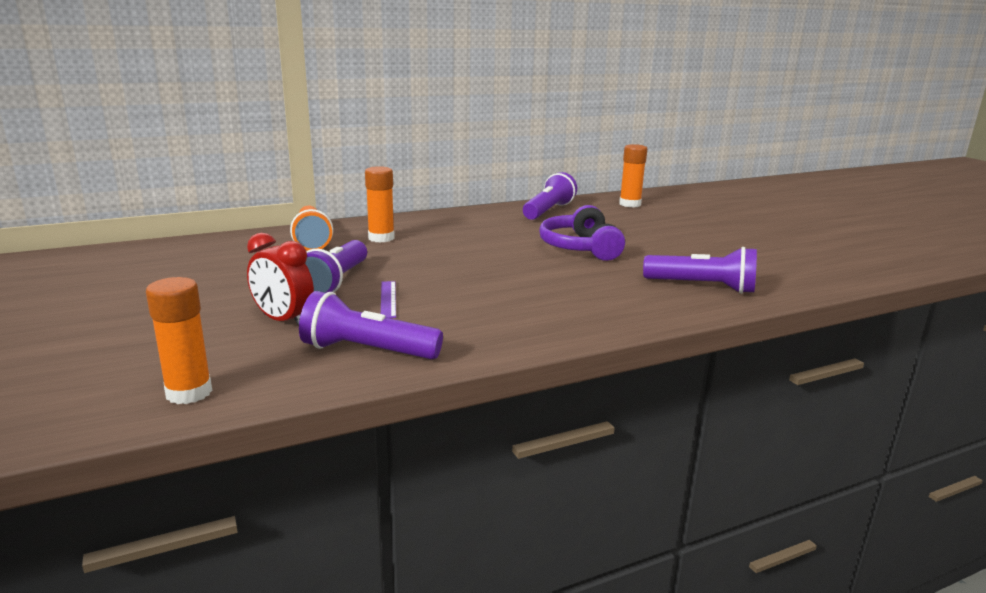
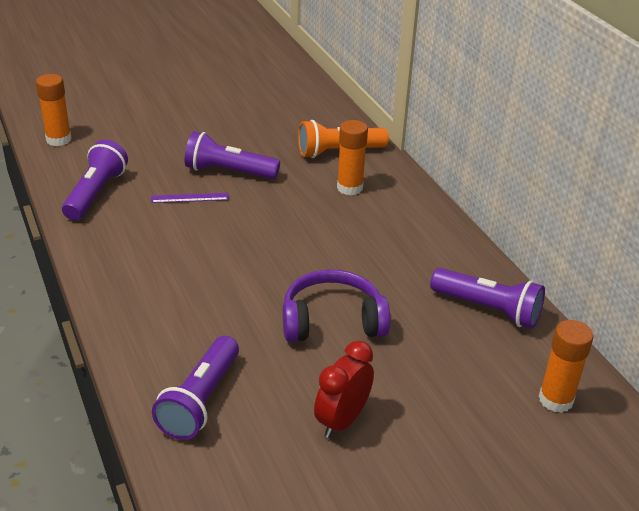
camera: 90 degrees right, 15 degrees up
red clock [247,233,314,326] -> red clock moved to [314,341,374,438]

